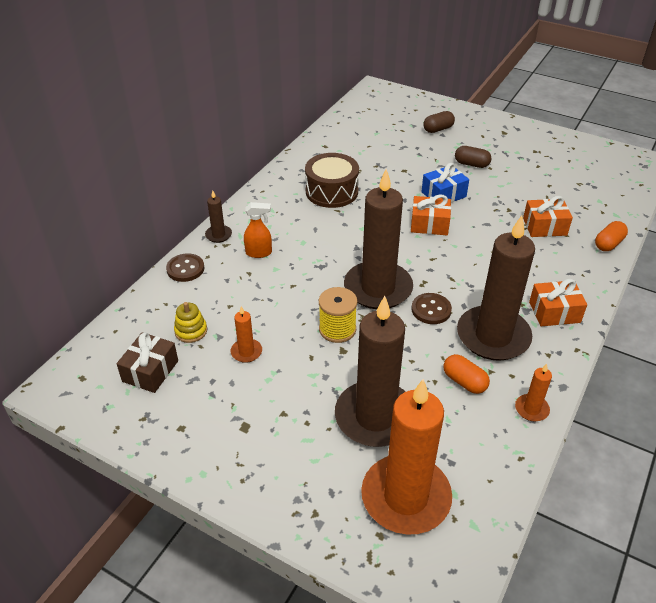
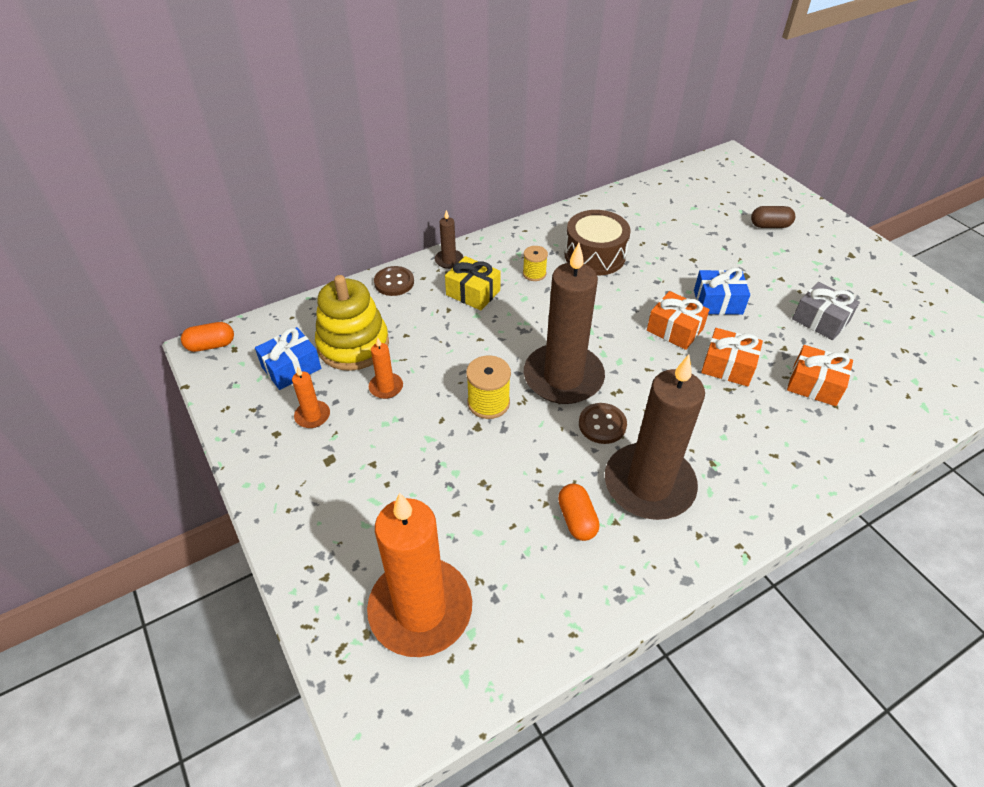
camera: 30 degrees right, 5 degrees up
brown gift [117,332,178,393] -> blue gift [255,327,321,390]
yellow stacking toy [174,302,207,343] -> yellow stacking toy [315,275,389,371], size x2.09
orange spray bottle [244,202,272,258] -> yellow gift [445,256,501,310]
brown candle [335,296,406,447] -> none
brown capsule [455,146,491,168] -> none
orange candle [515,364,552,421] -> orange candle moved to [292,366,330,428]
orange gift [529,279,587,326] -> orange gift moved to [701,328,763,386]
orange capsule [595,221,628,251] -> orange capsule moved to [181,322,234,352]
none -> yellow spool [523,246,548,281]
none -> grey gift [792,282,860,340]

